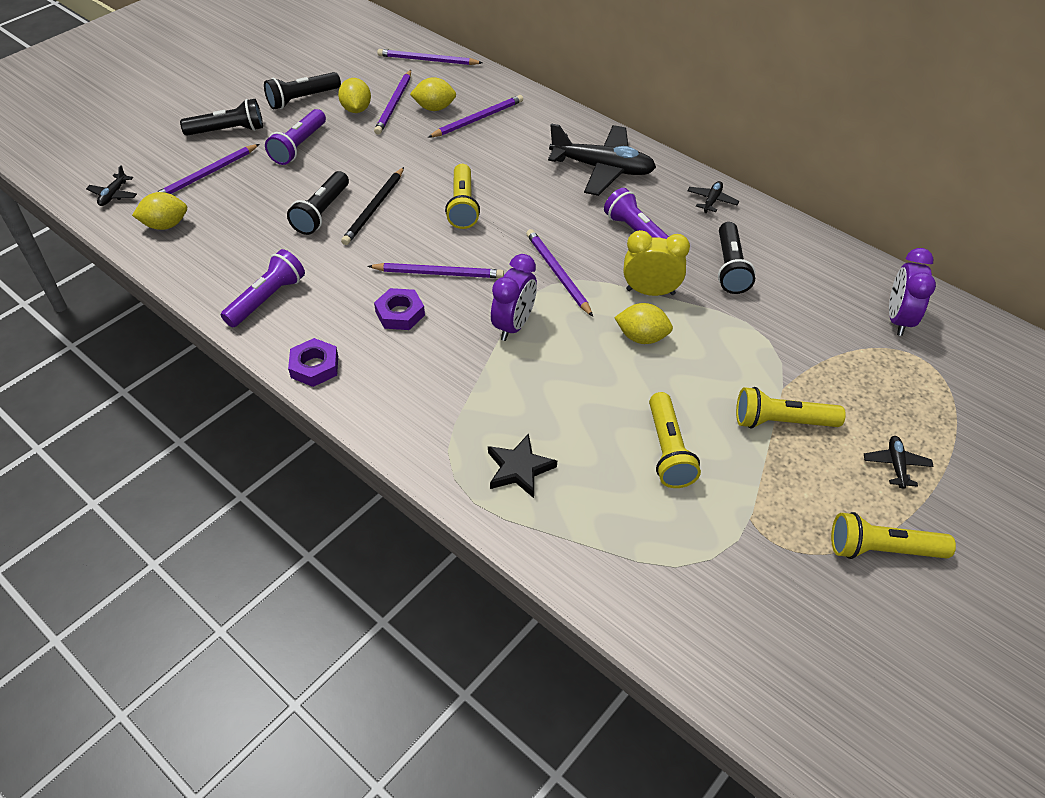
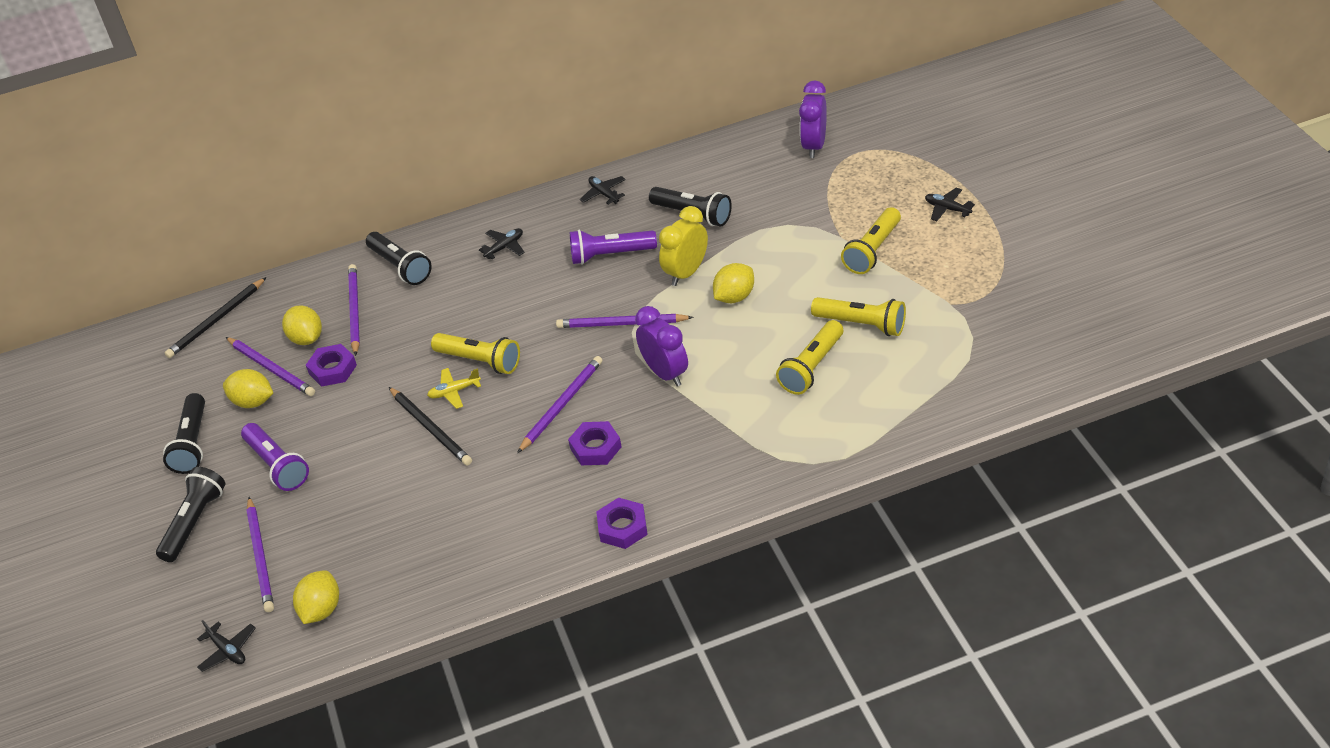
camera: 55 degrees left, 5 degrees down
purple flashlight [221,249,305,327] -> none
black flashlight [287,171,349,235] -> black flashlight moved to [366,232,431,285]
purple pencil [377,49,483,65] -> black pencil [165,277,266,358]
yellow lemon [410,77,456,111] -> yellow lemon turned 60 degrees counterclockwise [282,305,322,345]
black star [488,433,557,498] -> none
black plane [548,123,656,196] -> black plane [479,228,525,260], size x0.44
yellow flashlight [831,512,956,559] -> yellow flashlight moved to [776,320,843,395]
purple clock [889,248,936,336] -> purple clock turned 60 degrees clockwise [799,81,827,158]
none -> purple nut [306,344,357,387]
none -> yellow plane [427,368,481,409]

